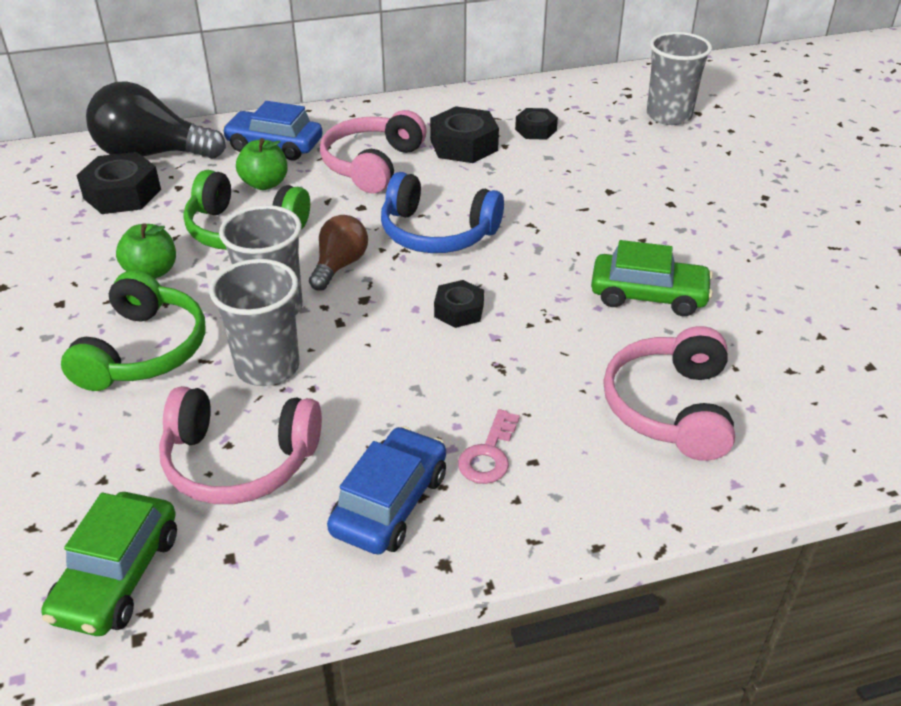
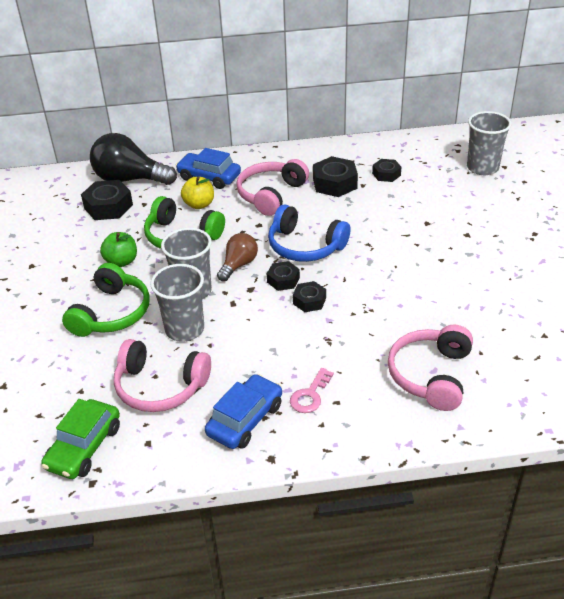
camera: 10 degrees right, 0 degrees up
green apple [236,138,288,190] -> yellow apple [181,176,214,209]
green car [591,240,713,316] -> none
none -> black nut [267,261,300,291]

